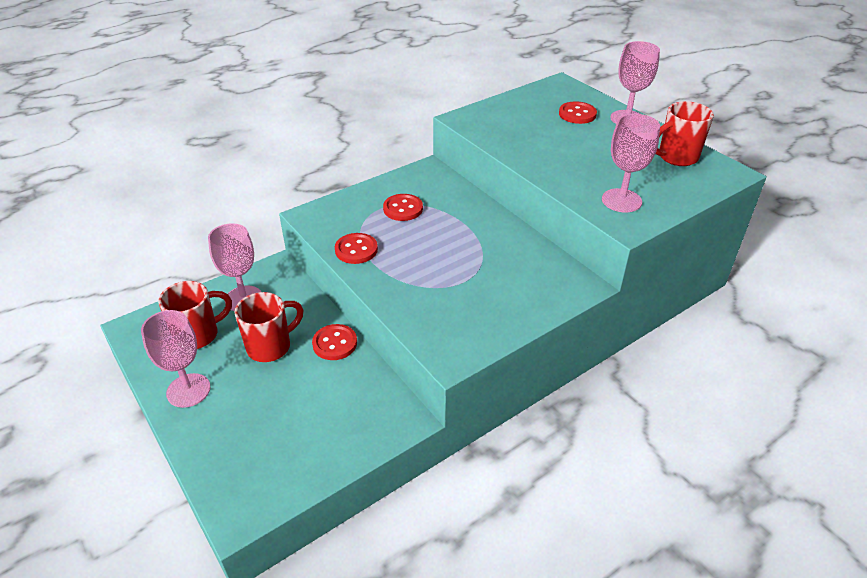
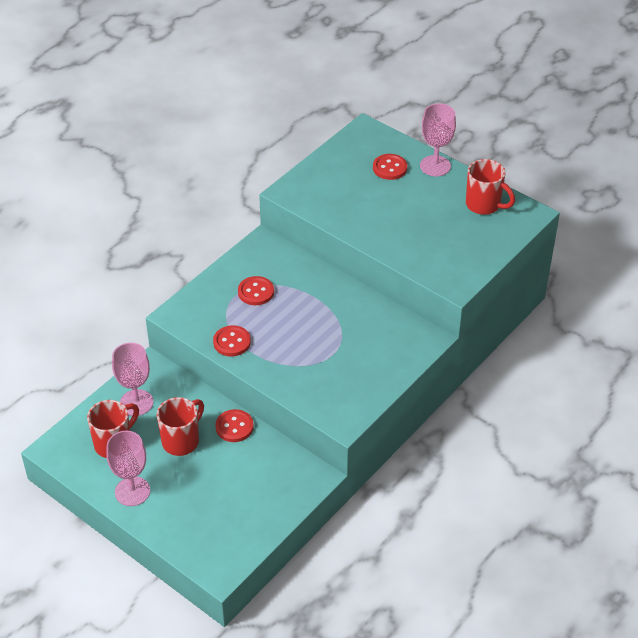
camera: 15 degrees left, 5 degrees up
pink goblet [602,114,660,212] -> none
red mug [655,101,714,166] -> red mug turned 105 degrees counterclockwise [466,159,515,215]

